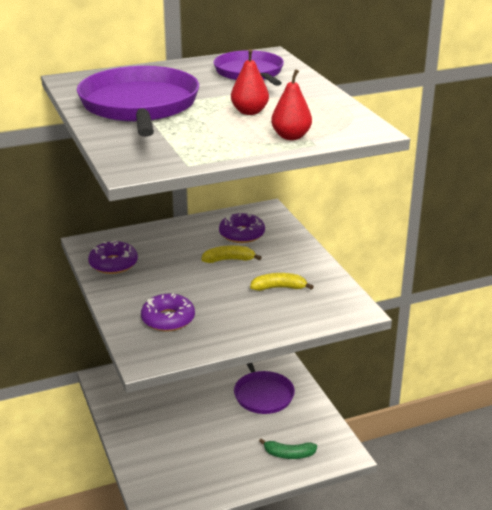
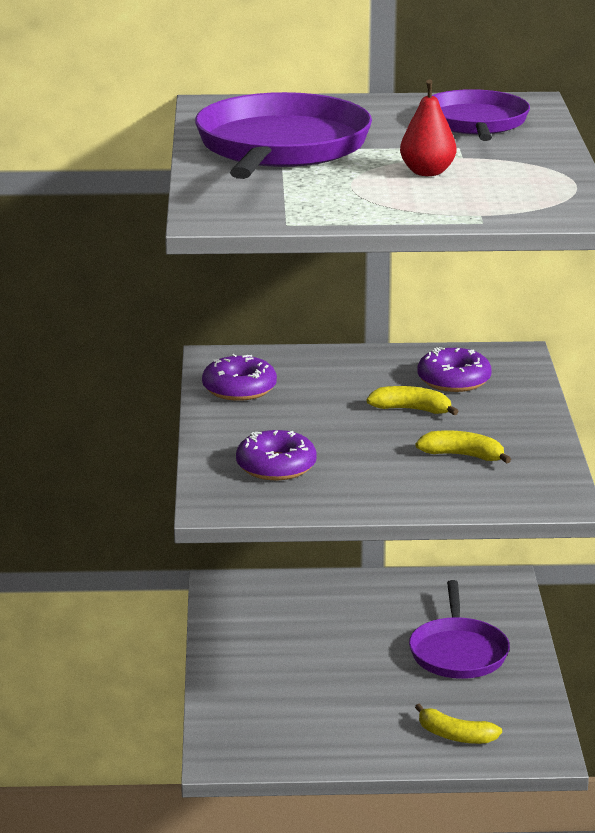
camera: 20 degrees right, 5 degrees down
green banana [259,438,317,459] -> yellow banana [415,703,502,744]
red pear [271,69,312,140] -> none

